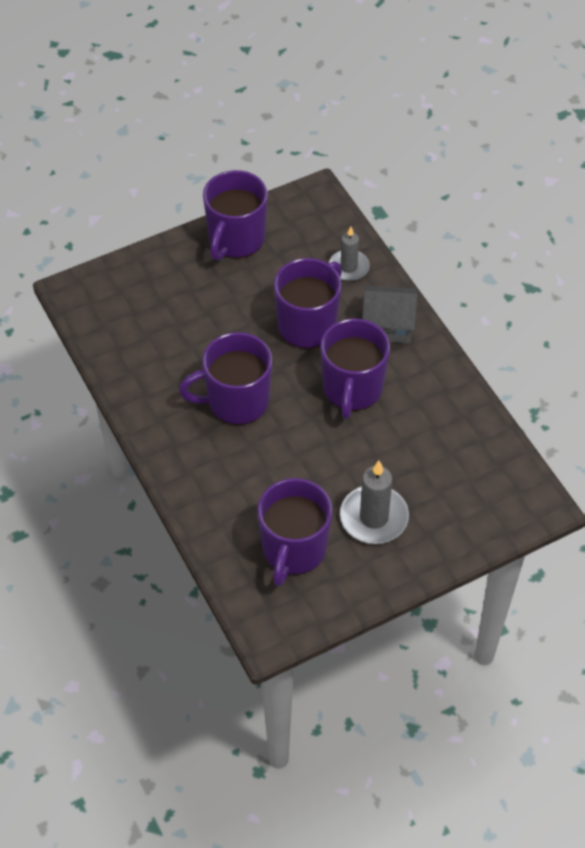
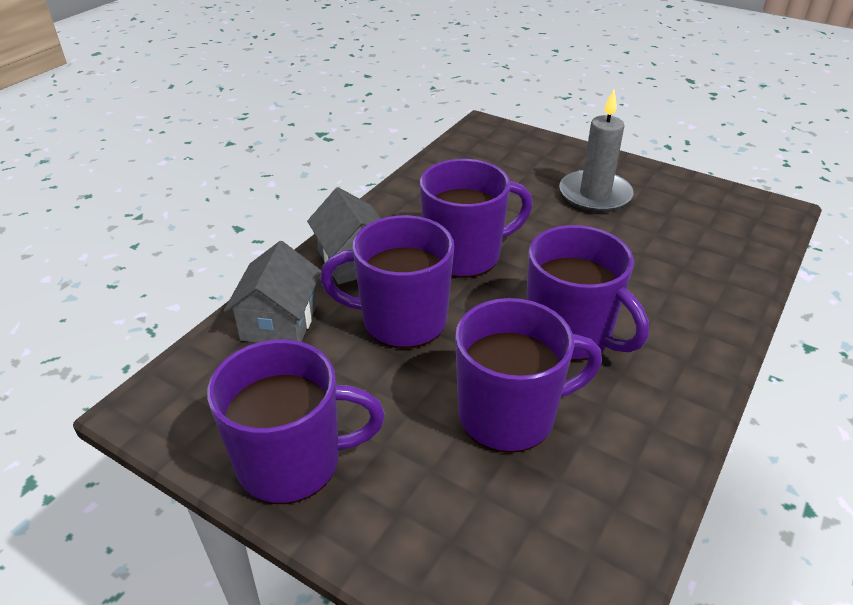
camera: 120 degrees left, 15 degrees down
purple mug [258,478,332,586] -> purple mug moved to [455,298,602,453]
grey candle [329,226,370,281] -> grey house [224,241,322,343]

